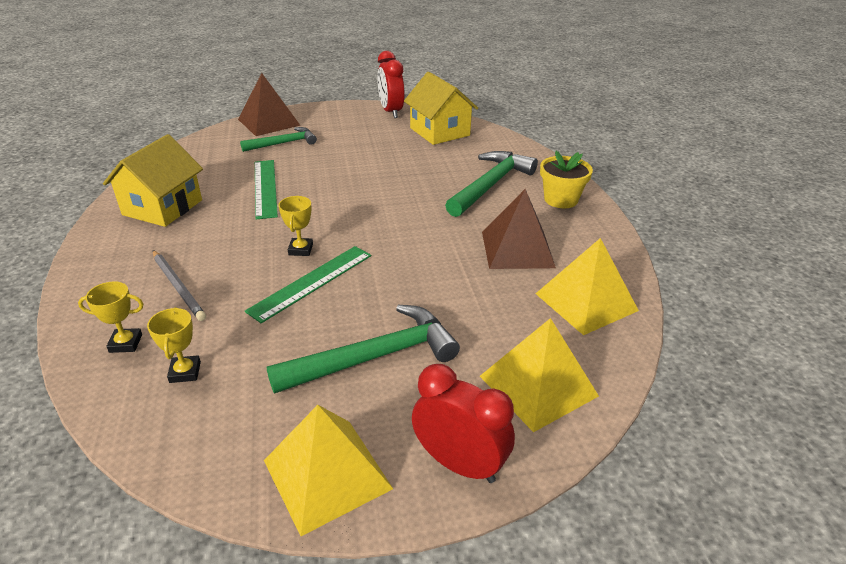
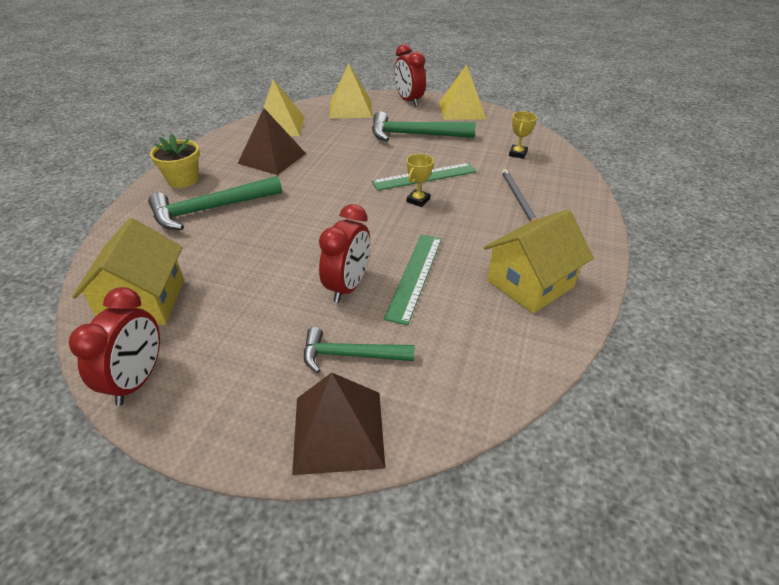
camera: 150 degrees left, 5 degrees up
yellow trophy [78,281,143,353] -> none
none -> red clock [319,204,370,303]

